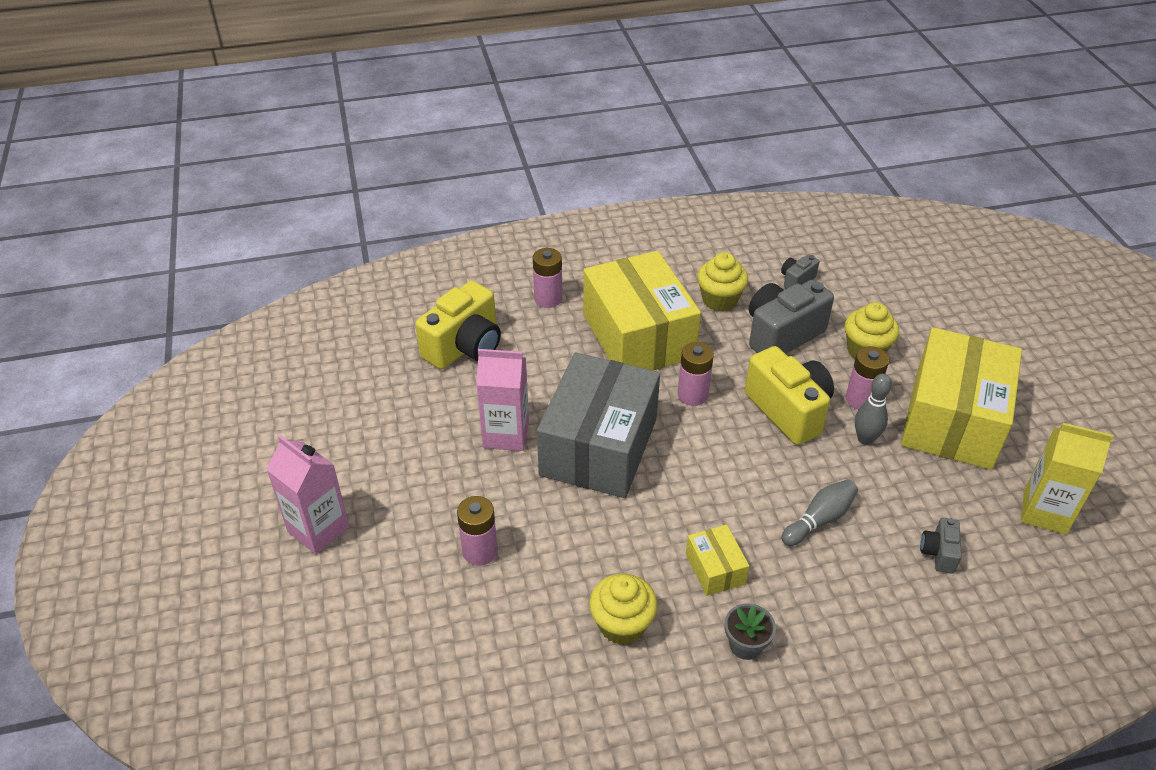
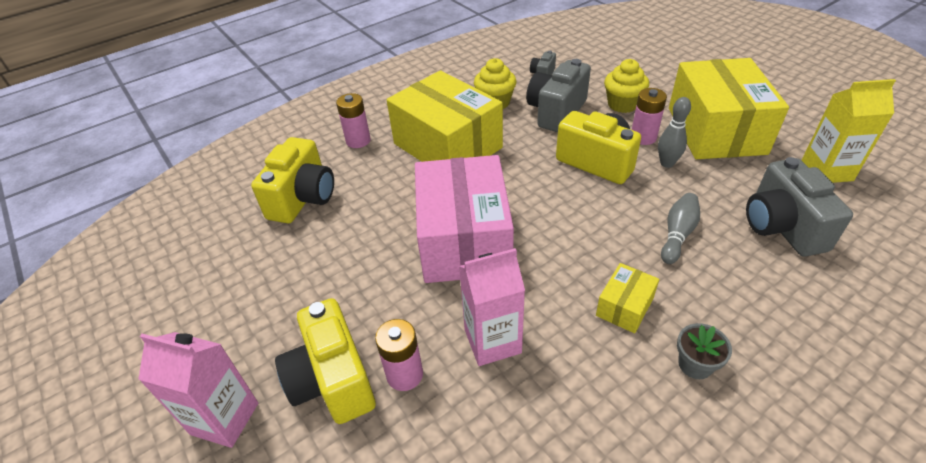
camera: 20 degrees left, 0 degrees up
pink carton [476,349,529,451] -> pink carton moved to [459,248,525,366]
grey box [537,353,660,498] -> pink box [415,155,514,283]
yellow cupcake [589,574,658,645] -> none
pink battery [678,342,714,406] -> none
yellow box [686,524,749,596] -> yellow box turned 75 degrees clockwise [596,263,659,333]
grey camera [920,518,962,574] -> grey camera [746,157,853,256], size x2.07
none -> yellow camera [275,298,376,424]

